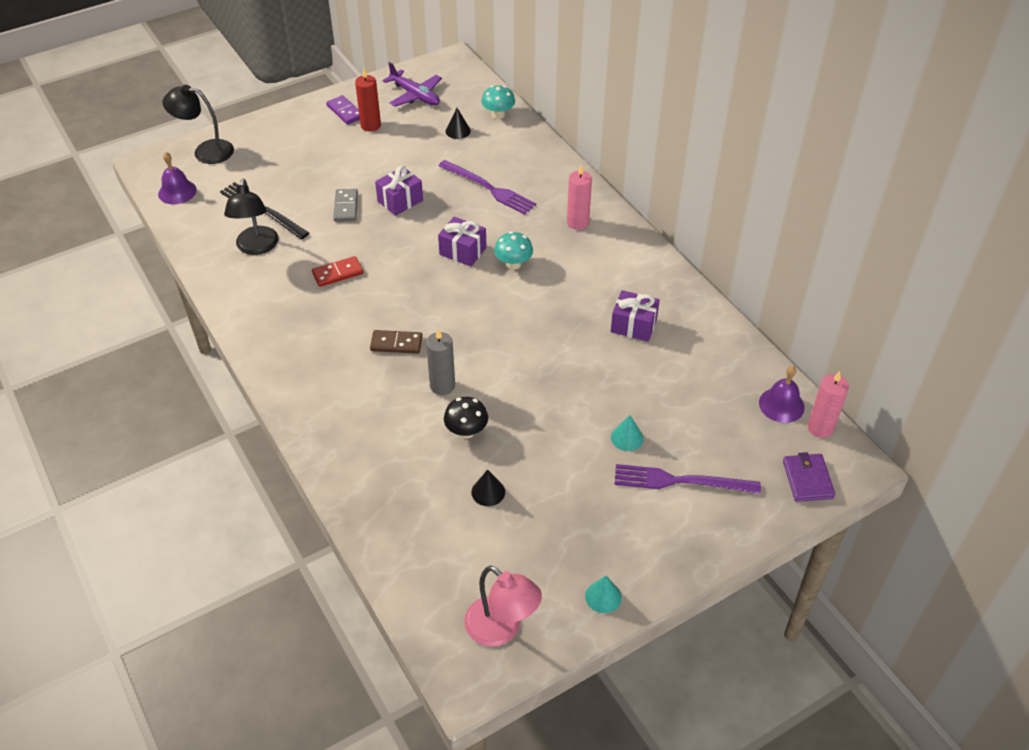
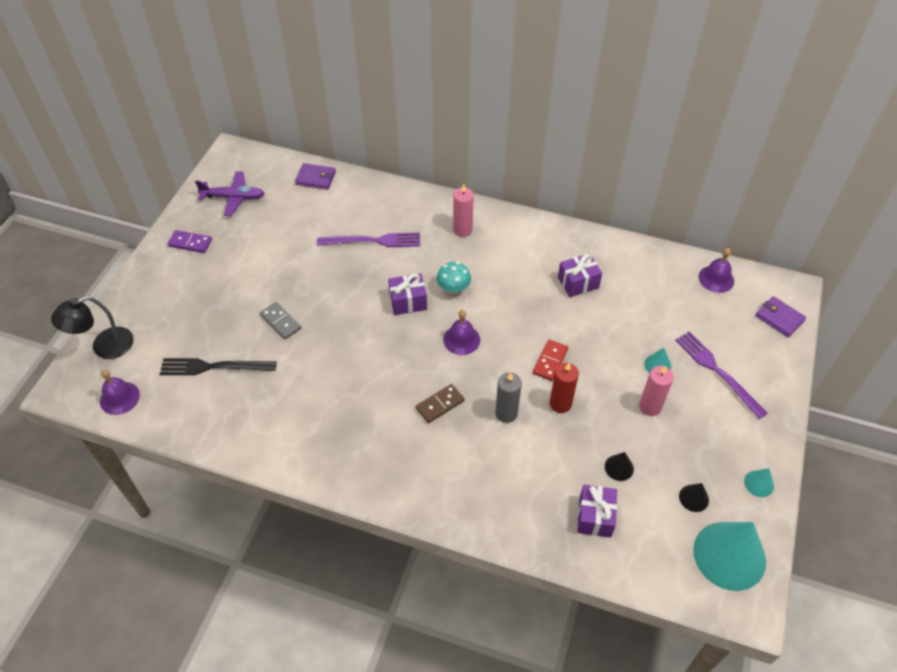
camera: 40 degrees left, 5 degrees up
black lamp [224,179,279,255] -> none
red domino [312,256,363,287] -> red domino moved to [533,339,568,381]
red candle [355,68,381,132] -> red candle moved to [550,363,579,413]
purple gift [375,165,423,216] -> purple gift moved to [577,485,617,538]
black mushroom [444,397,488,438] -> none
black cone [446,108,471,139] -> black cone moved to [679,483,709,512]
pink lamp [464,565,542,647] -> turquoise cone [693,522,766,591]
turquoise mushroom [481,85,515,119] -> purple wallet [295,163,336,190]
purple fork [614,464,761,494] -> purple fork turned 90 degrees clockwise [675,331,768,419]
pink candle [808,371,849,438] -> pink candle moved to [639,366,674,416]
none -> purple bell [443,310,480,355]

